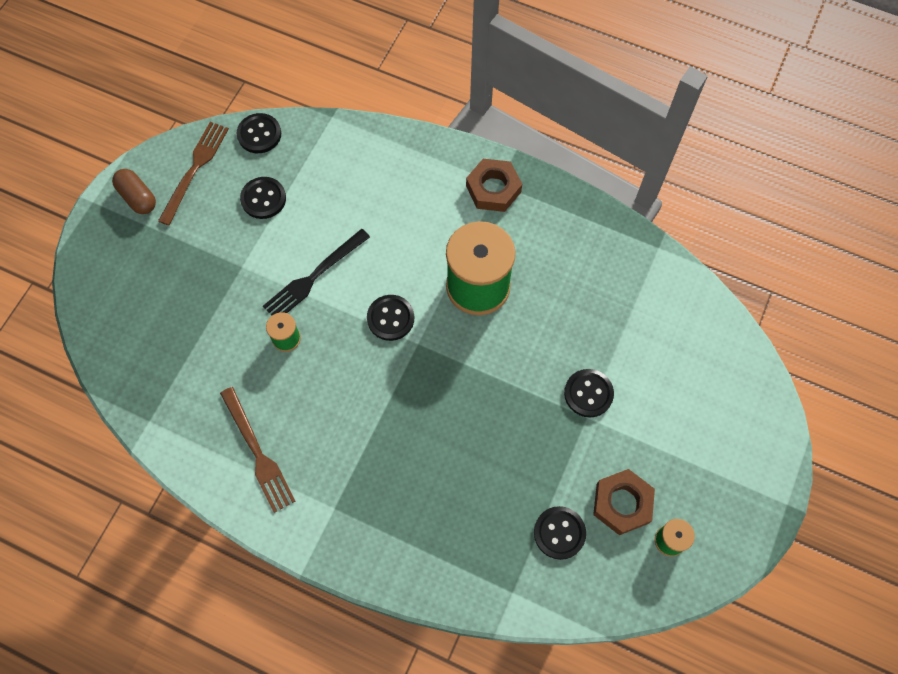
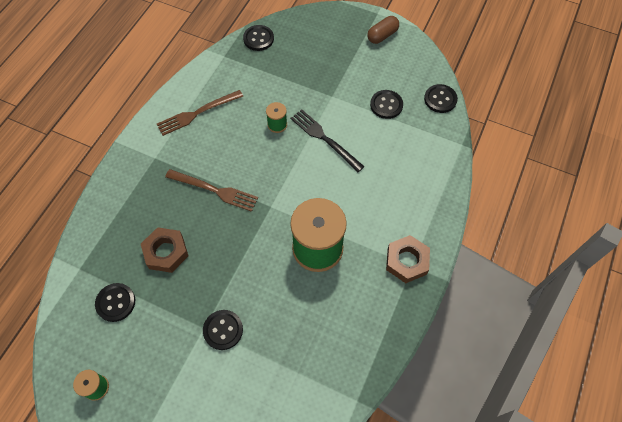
camera: 90 degrees right, 5 degrees down
brown fork [158,122,229,225] -> brown fork moved to [165,169,258,212]
black button [367,295,414,341] -> black button moved to [243,25,274,51]
brown nut [593,469,655,535] -> brown nut moved to [141,227,189,273]

